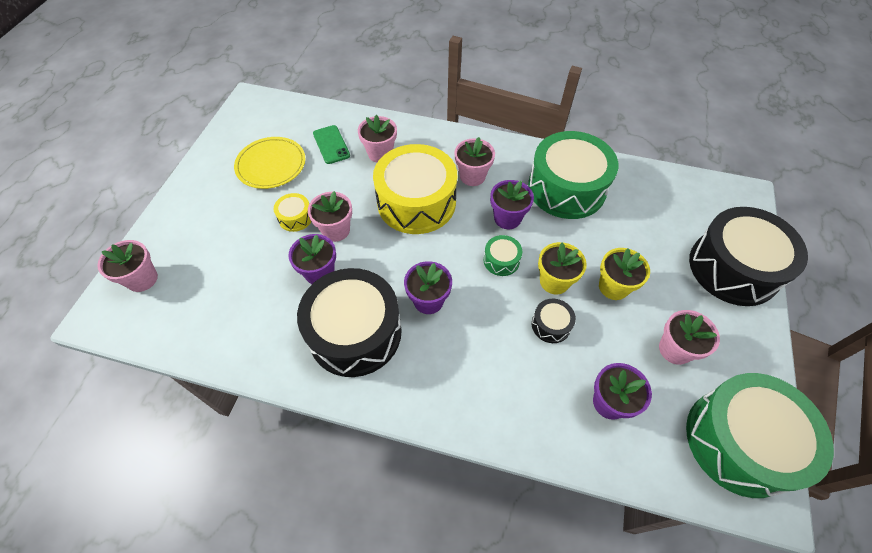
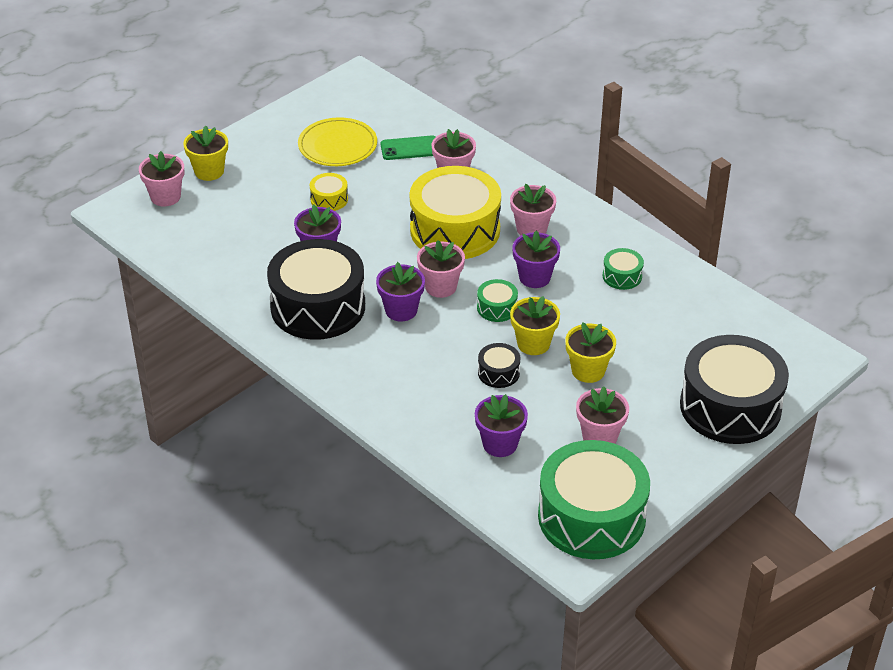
camera: 30 degrees right, 15 degrees down
pink flower pot [308,191,352,242] -> pink flower pot moved to [417,240,465,298]
green phone [313,125,350,164] -> green phone turned 75 degrees clockwise [381,135,435,160]
green drum [528,131,619,219] -> green drum [603,248,644,290], size x0.43
none -> yellow flower pot [183,125,228,181]

